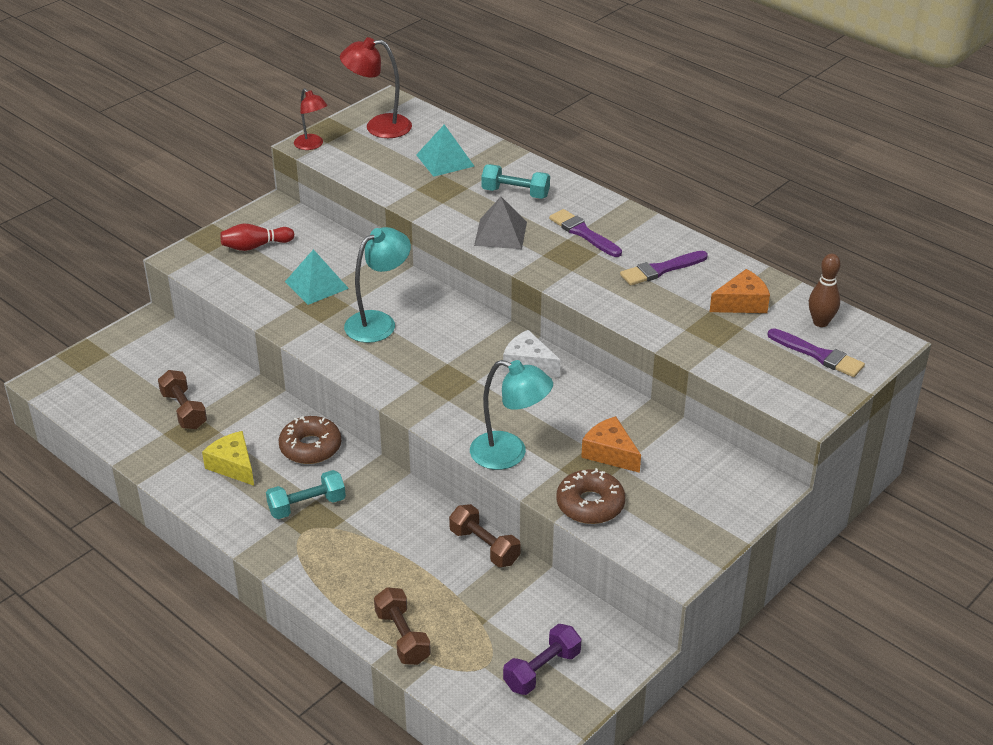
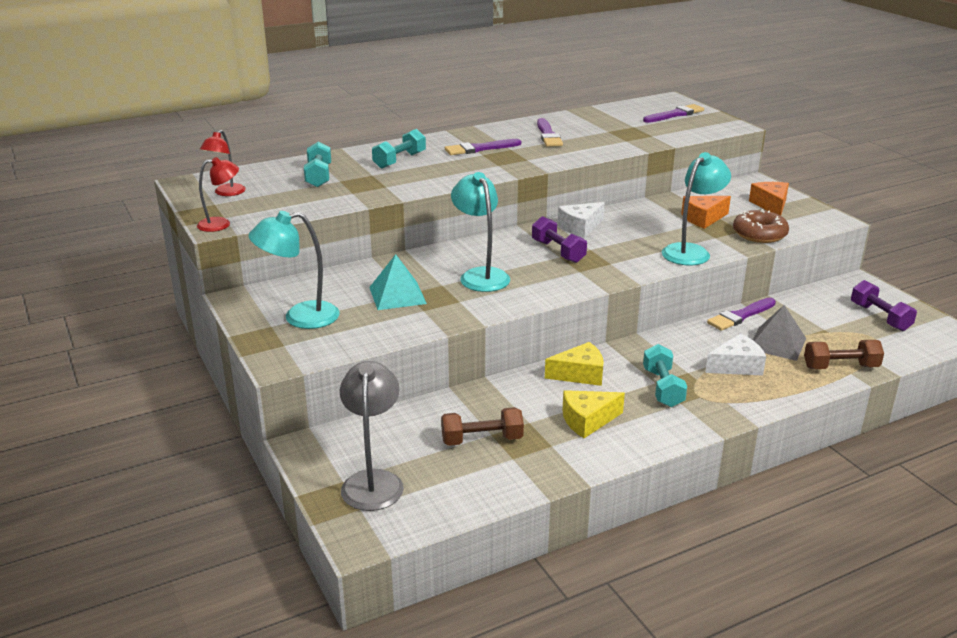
camera: 70 degrees left, 10 degrees down
red bowling pin [220,224,294,251] -> turquoise lamp [249,211,340,329]
brown donut [279,416,341,464] -> yellow cheese [545,342,604,386]
red lamp [340,37,412,138] -> red lamp [200,130,246,196], size x0.64
turquoise pyramid [416,124,474,177] -> turquoise dumbbell [304,142,331,187]
brown dumbbell [449,504,521,567] -> purple brush [707,298,776,331]
grey pyramid [474,197,527,249] -> grey pyramid moved to [753,305,806,361]
orange cheese [710,269,770,313] -> orange cheese moved to [749,182,789,216]
brown bowling pin [809,254,840,327] -> none
none -> grey lamp [340,361,404,511]
none -> purple dumbbell [532,216,587,263]
none -> white cheese [705,333,766,376]

